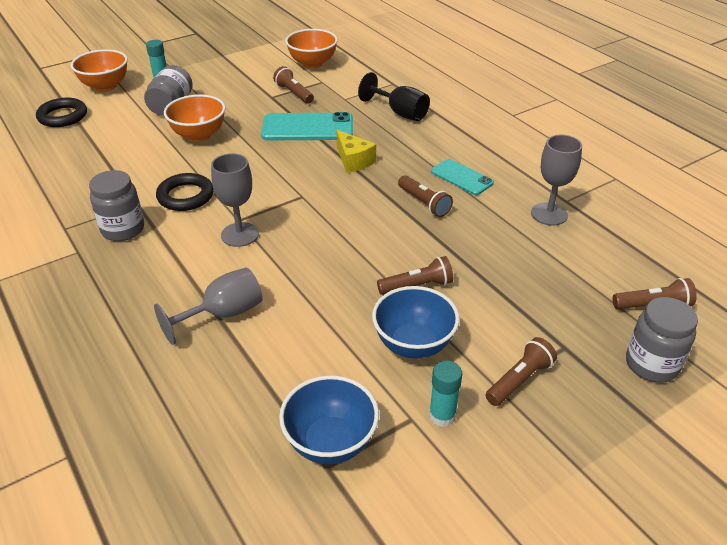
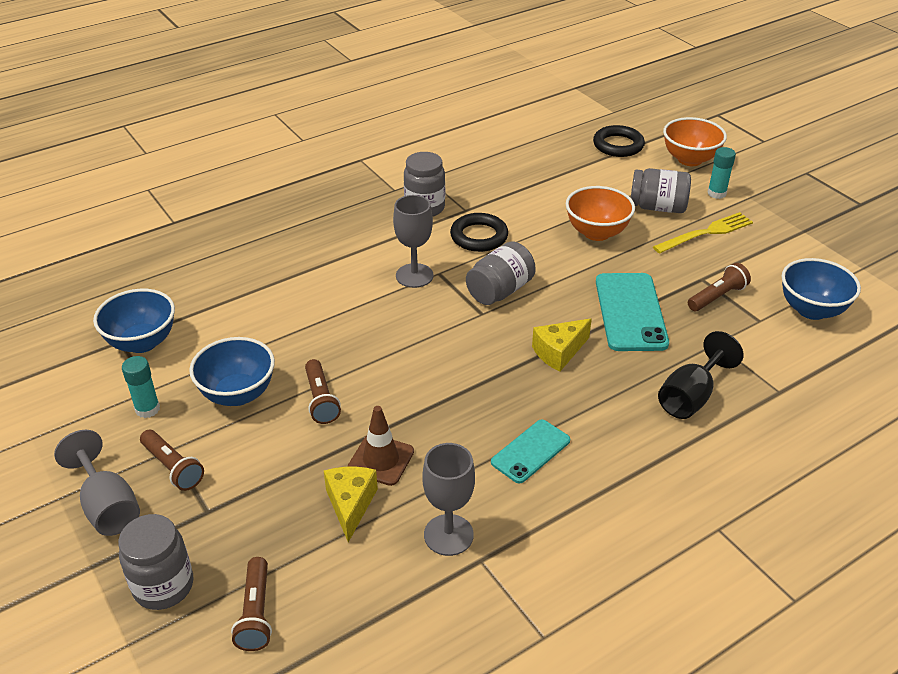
camera: 90 degrees right, 0 degrees up
grey goblet [154,267,263,345] -> grey goblet moved to [54,430,140,536]
orange bowl [285,29,338,69] -> blue bowl [781,258,861,320]
brown flashlight [398,175,453,217] -> none
none -> yellow cheese [324,466,378,542]
none -> brown traffic cone [347,406,414,486]
none -> grey jar [466,242,536,305]
none -> yellow fork [653,212,753,254]

